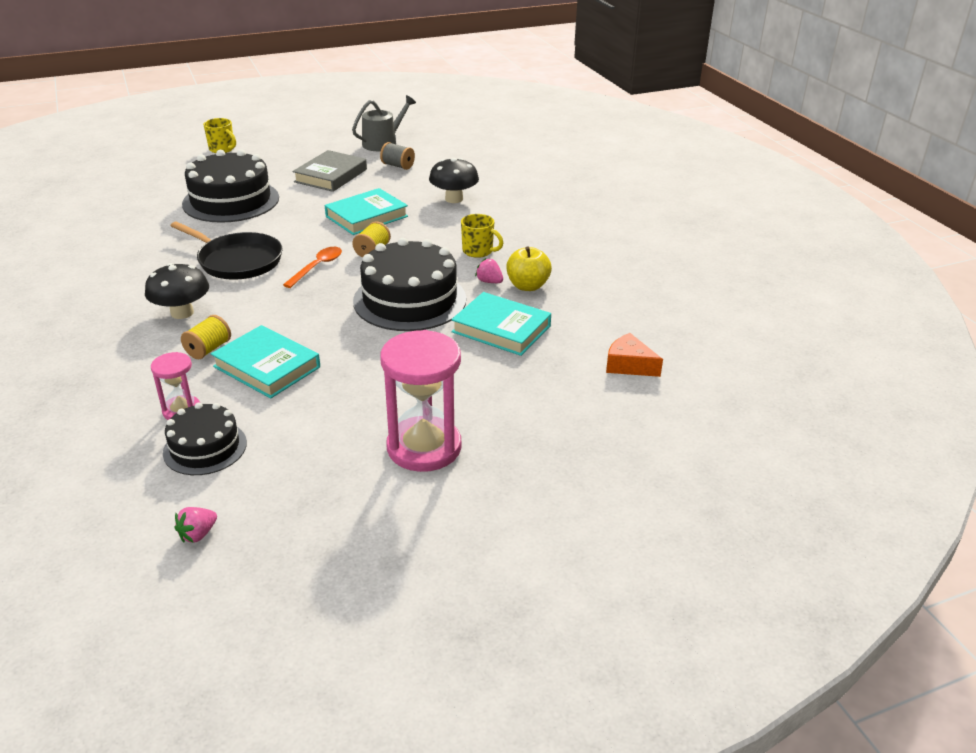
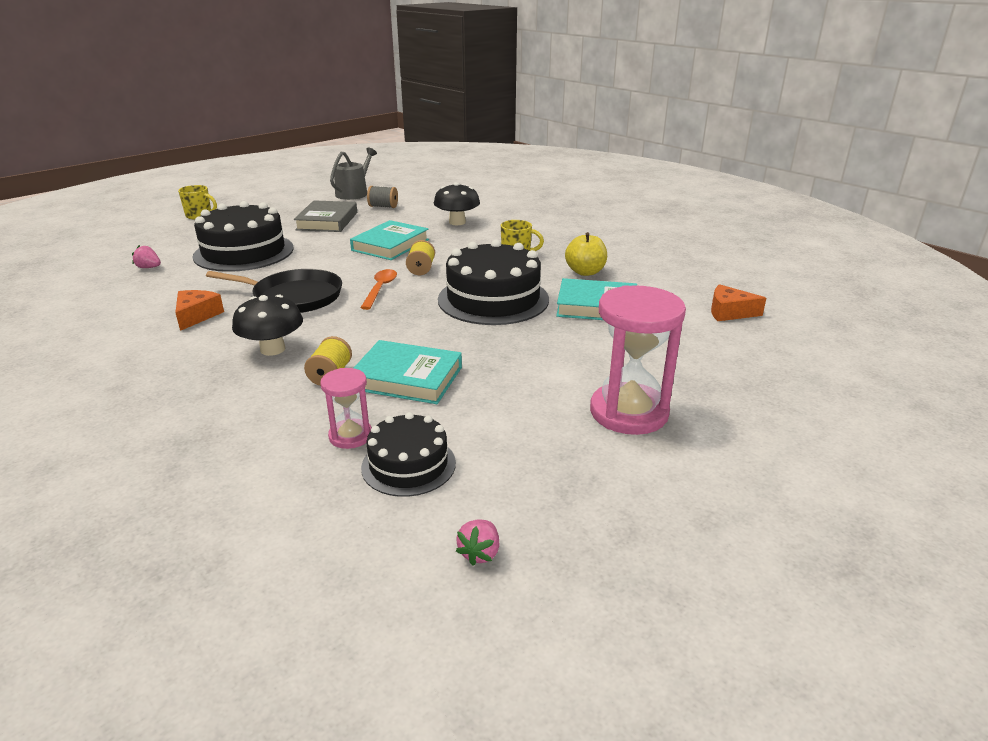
camera: 20 degrees left, 5 degrees down
pink strawberry [475,258,503,283] -> pink strawberry moved to [132,245,161,268]
none -> orange cheese [175,290,224,331]

